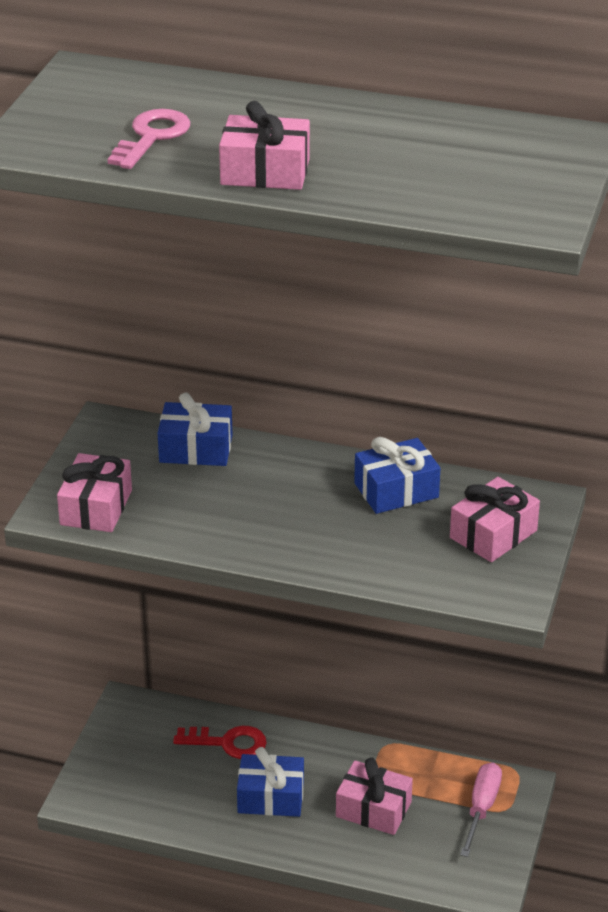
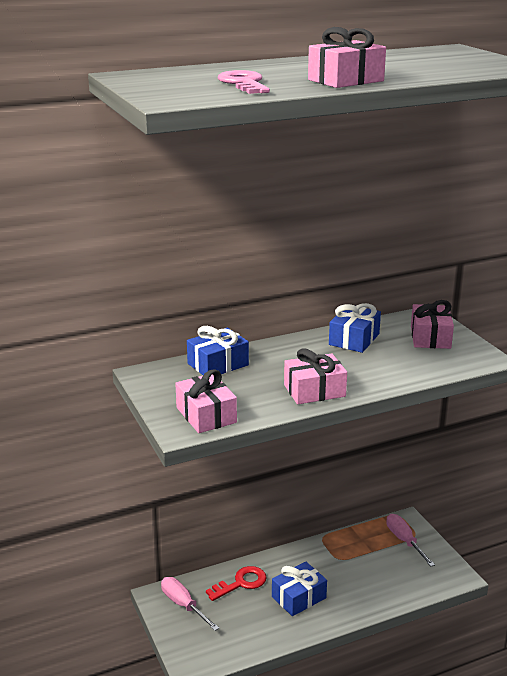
camera: 40 degrees left, 10 degrees down
pink gift [336,757,413,835] -> pink gift moved to [284,348,347,404]
none -> pink screwdriver [161,577,219,631]

